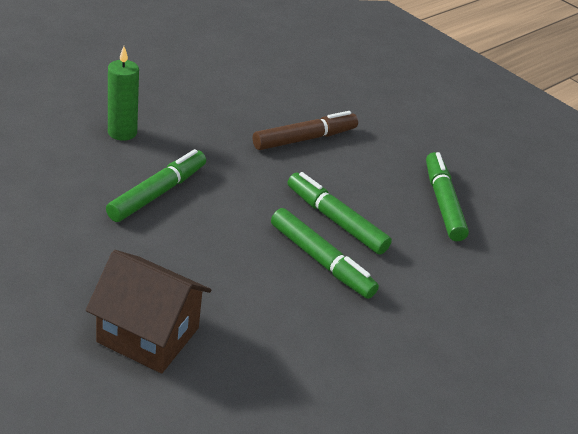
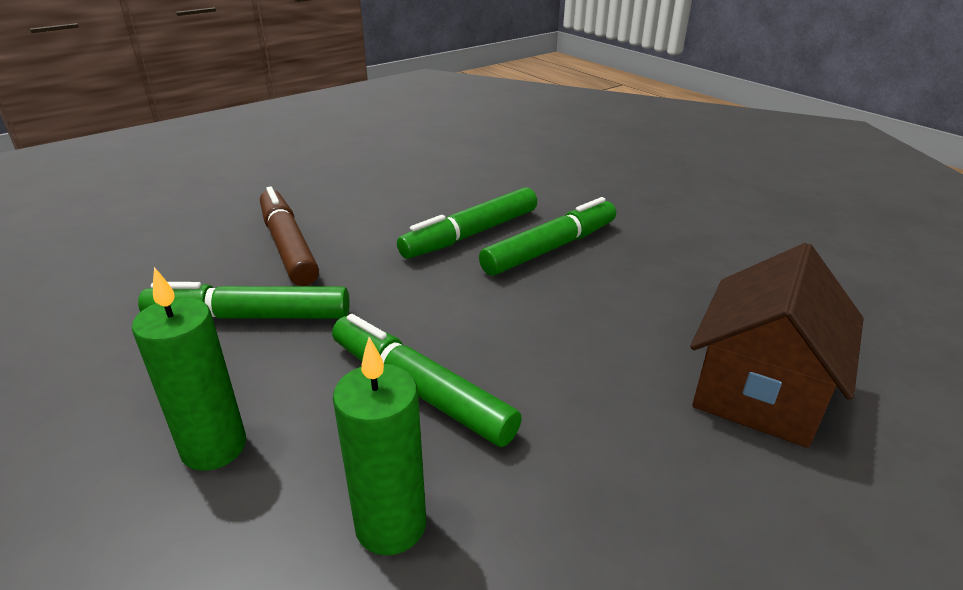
camera: 80 degrees left, 5 degrees down
green marker [426,152,469,241] -> green marker moved to [138,282,350,319]
none -> green candle [333,337,426,555]

